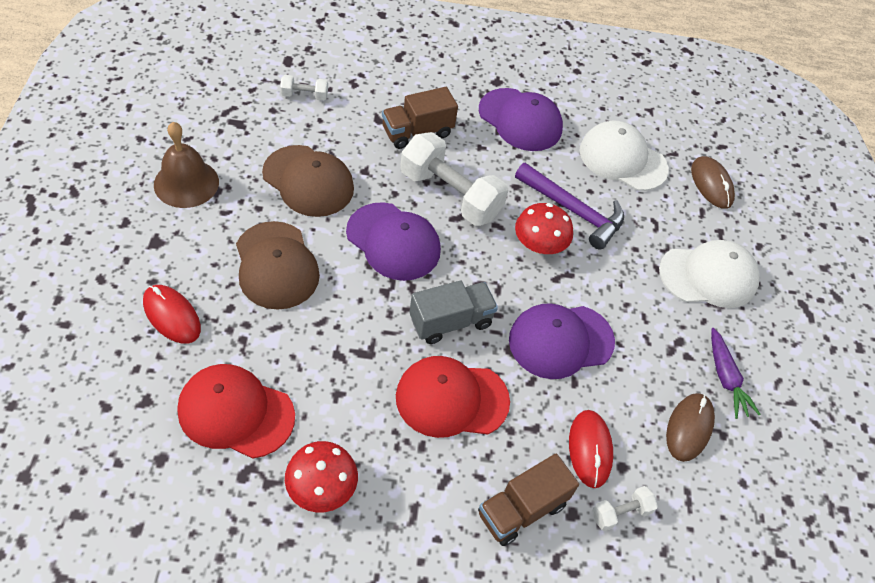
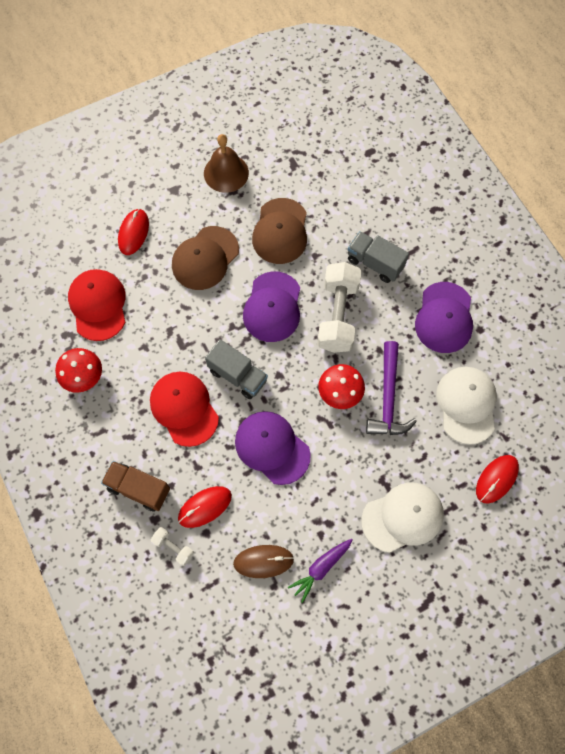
camera: 65 degrees right, 15 degrees up
white dumbbell [280,75,328,101] -> none
brown truck [382,87,458,149] -> grey truck [348,231,409,283]
white cap [659,240,760,308] -> white cap turned 75 degrees counterclockwise [361,482,444,553]
brown mouse [691,156,735,209] -> red mouse [476,455,519,503]

